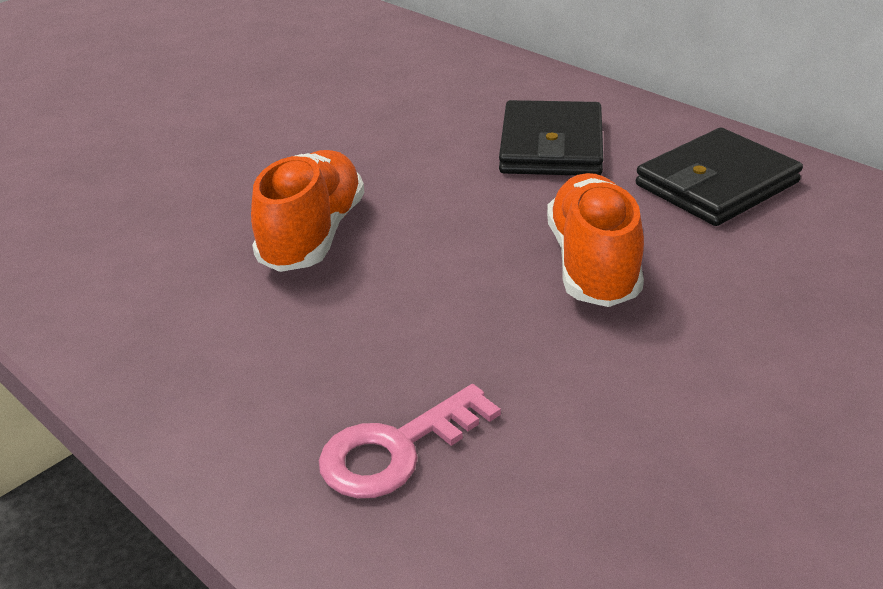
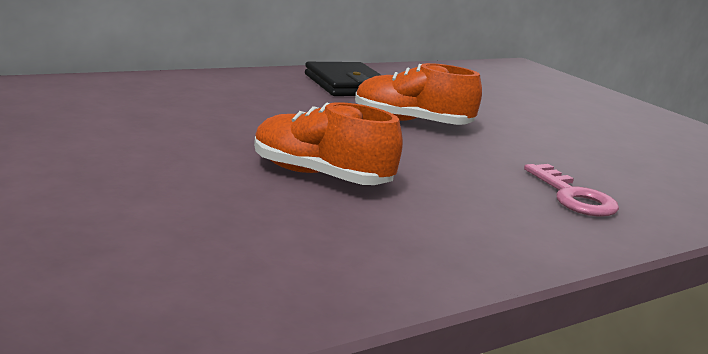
camera: 80 degrees left, 15 degrees down
black wallet [499,100,603,175] -> none

